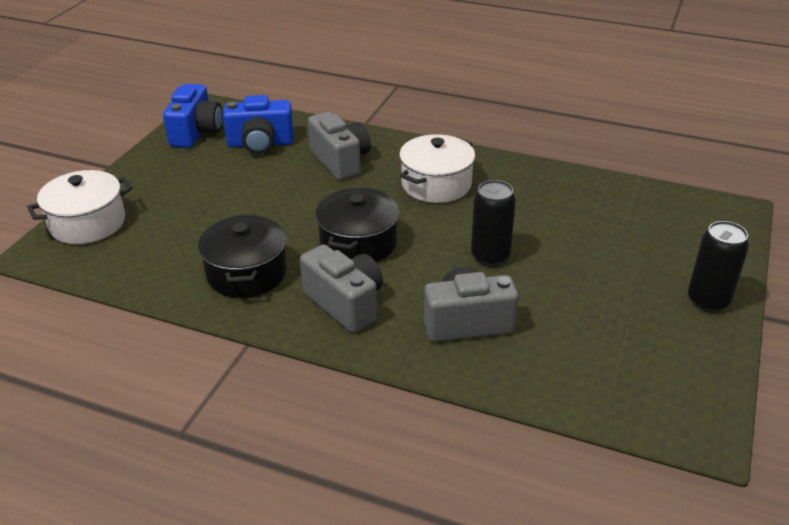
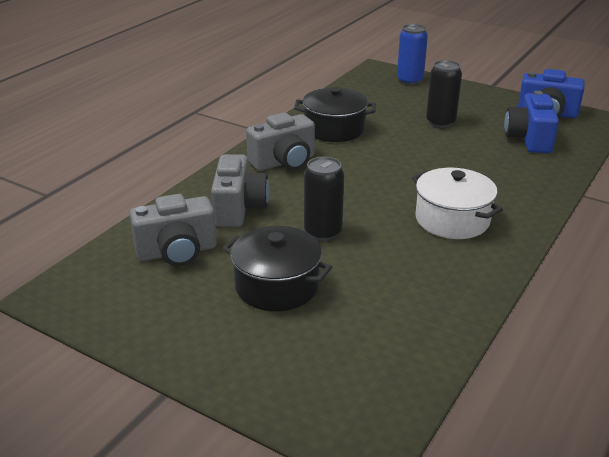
camera: 100 degrees right, 5 degrees down
white pot [27,170,132,244] -> blue can [397,24,428,85]
grey camera [308,112,371,180] -> grey camera moved to [129,194,217,266]
black pot [315,187,399,262] -> black pot moved to [223,226,332,311]
black can [688,221,749,312] -> black can moved to [426,60,462,128]

